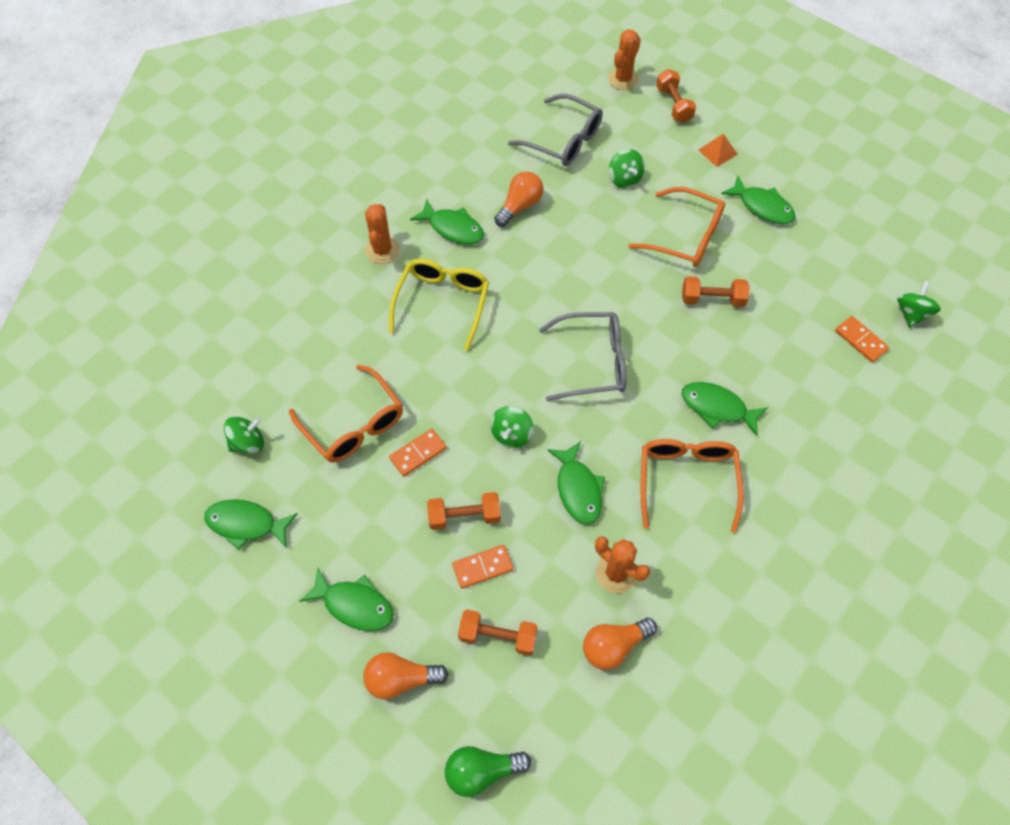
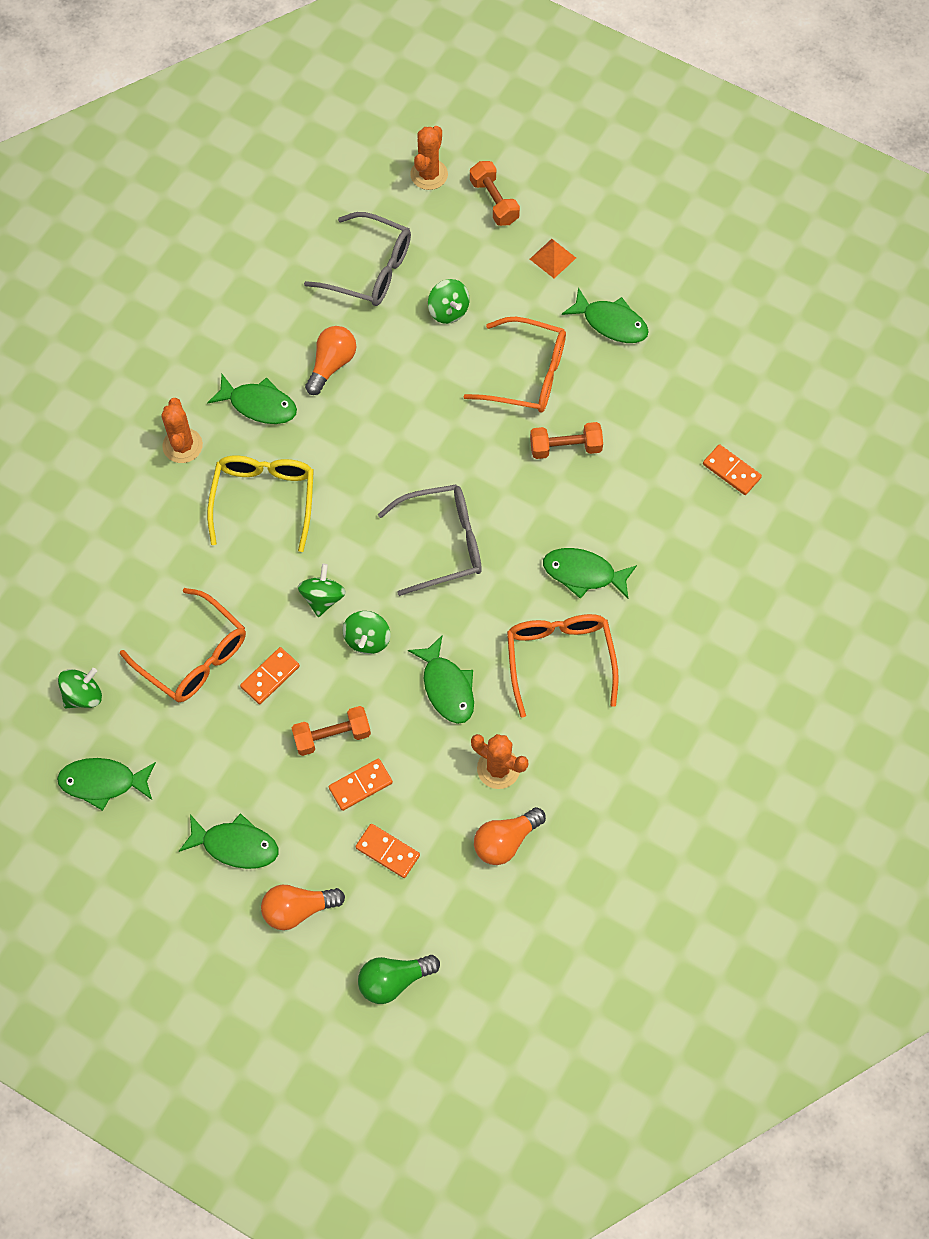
camera: 10 degrees left, 5 degrees up
orange dumbbell [458,610,538,656] -> orange domino [355,824,420,878]
green spinning top [897,281,941,328] -> green spinning top moved to [298,564,346,617]

